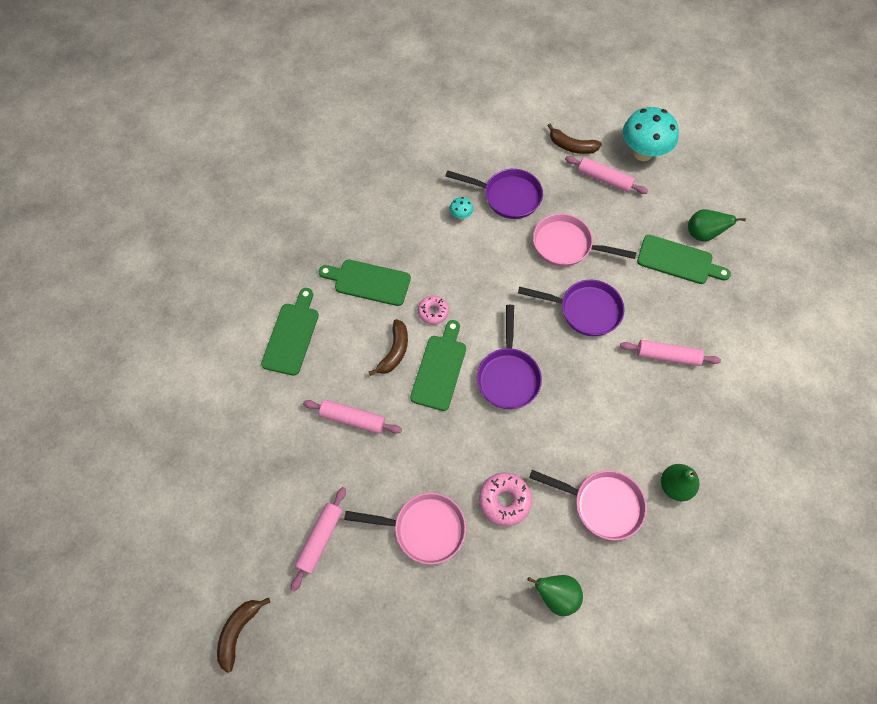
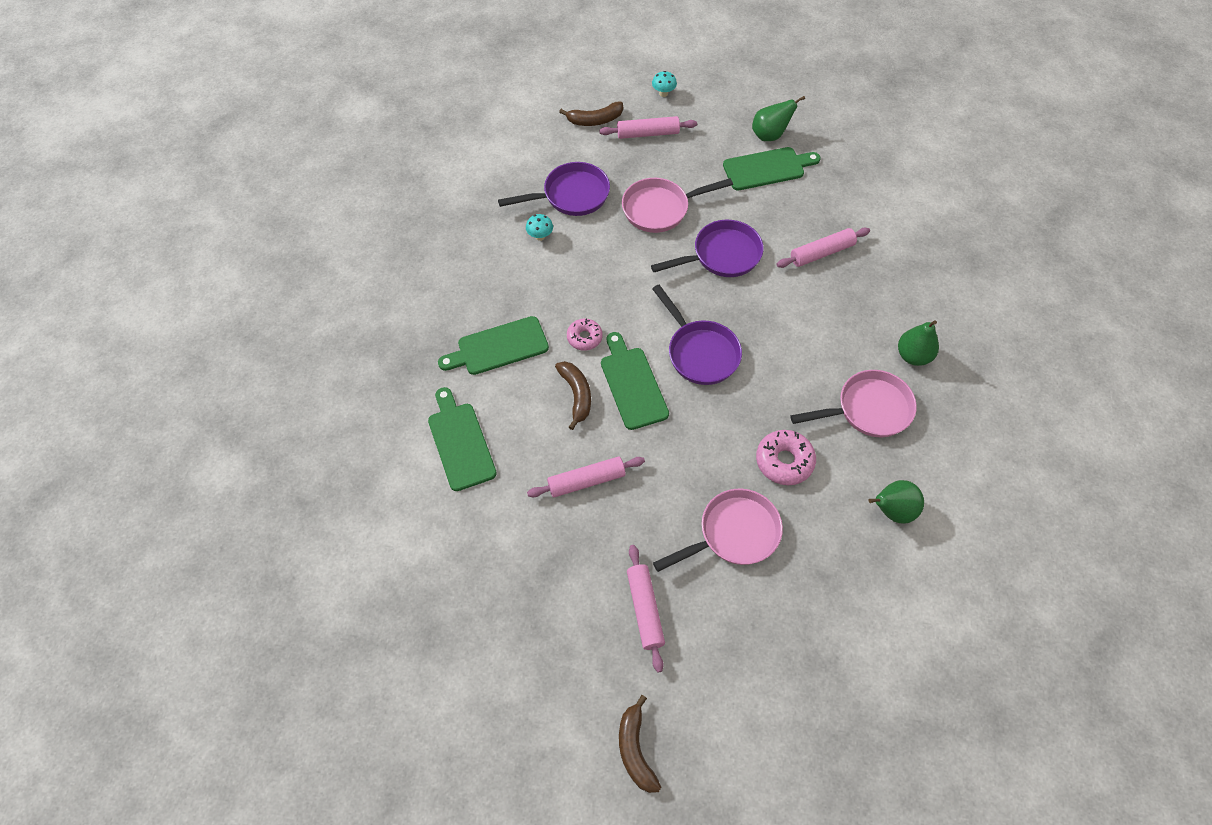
camera: 35 degrees left, 5 degrees down
turquoise mushroom [623,107,679,161] -> turquoise mushroom [652,71,677,97], size x0.42

